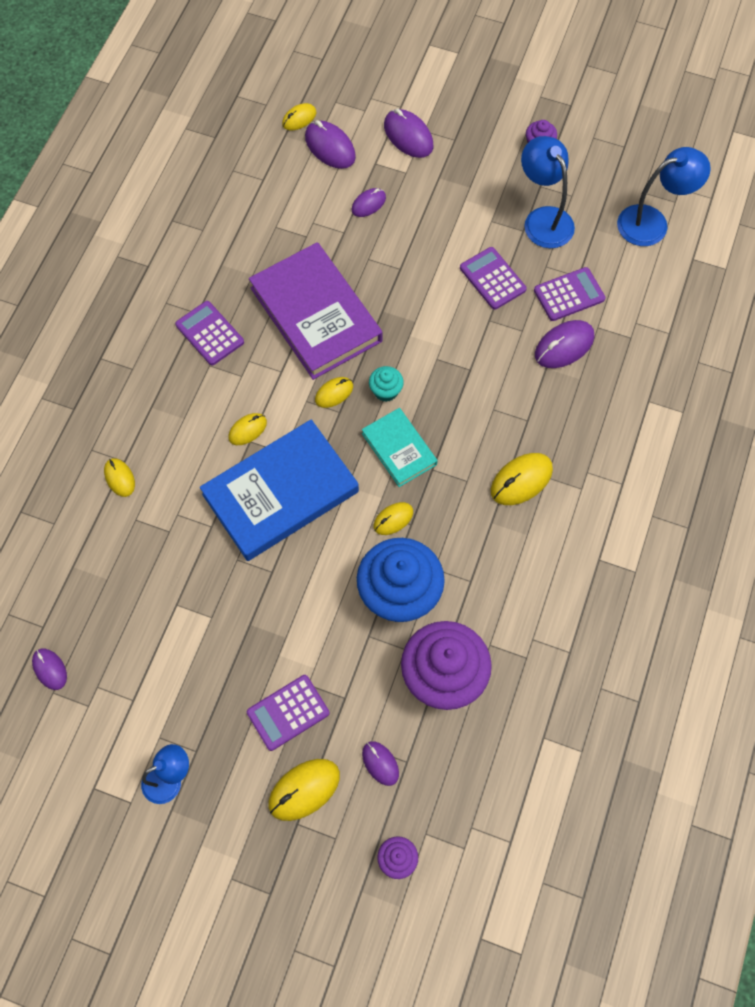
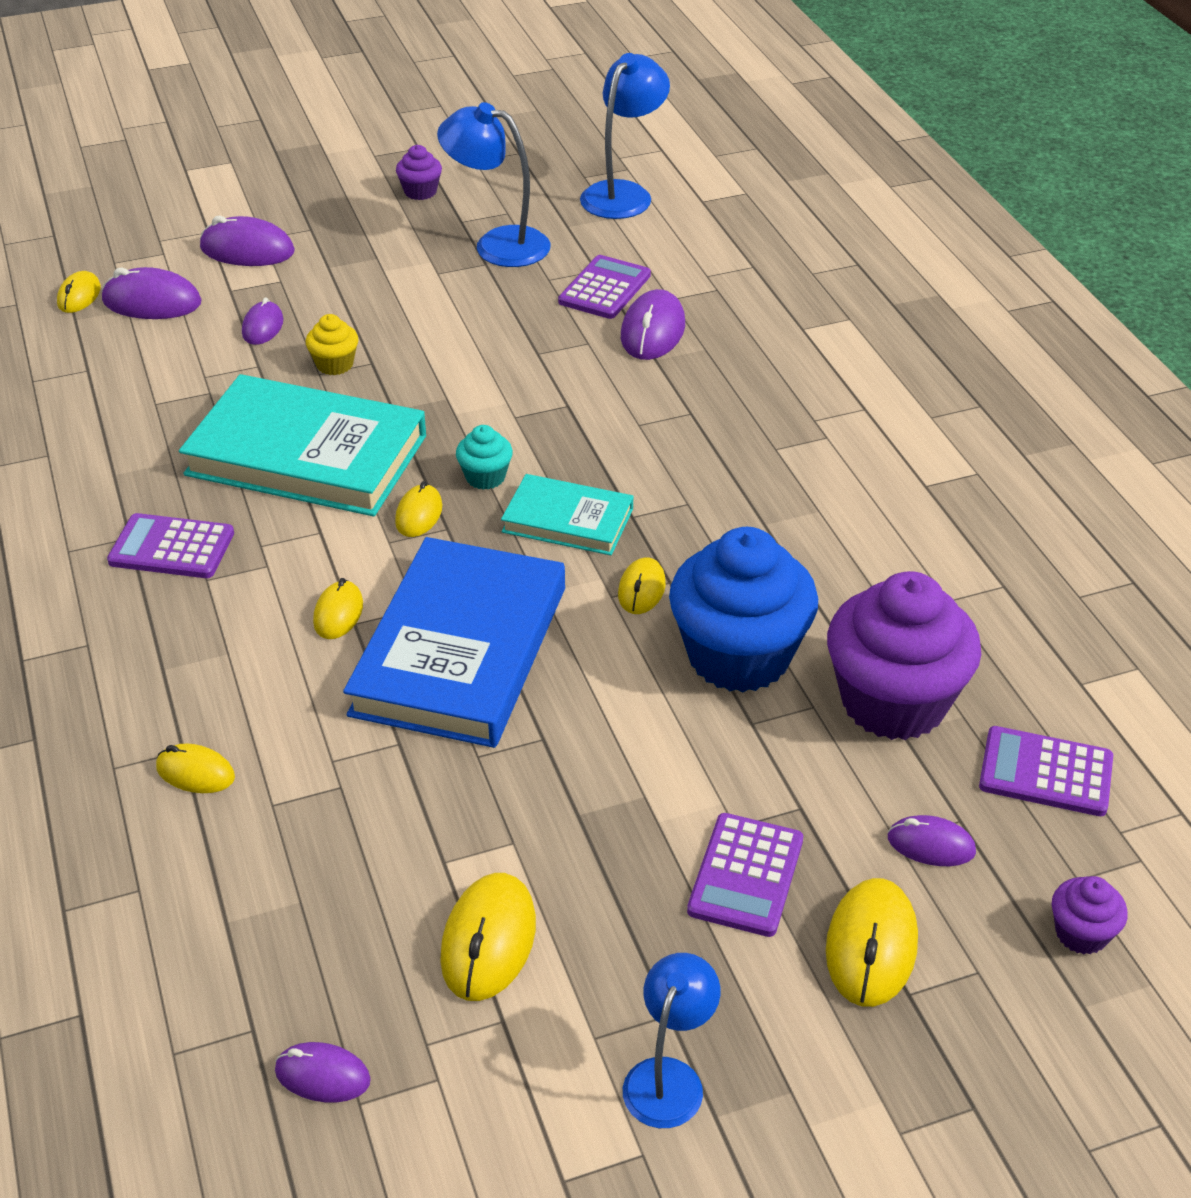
camera: 40 degrees left, 25 degrees down
purple book [249,242,383,380] -> turquoise book [179,374,426,516]
purple calculator [460,247,527,310] -> purple calculator moved to [979,726,1113,816]
yellow mouse [491,453,553,505] -> yellow mouse moved to [440,873,536,1001]
none -> yellow cupcake [306,314,358,375]

